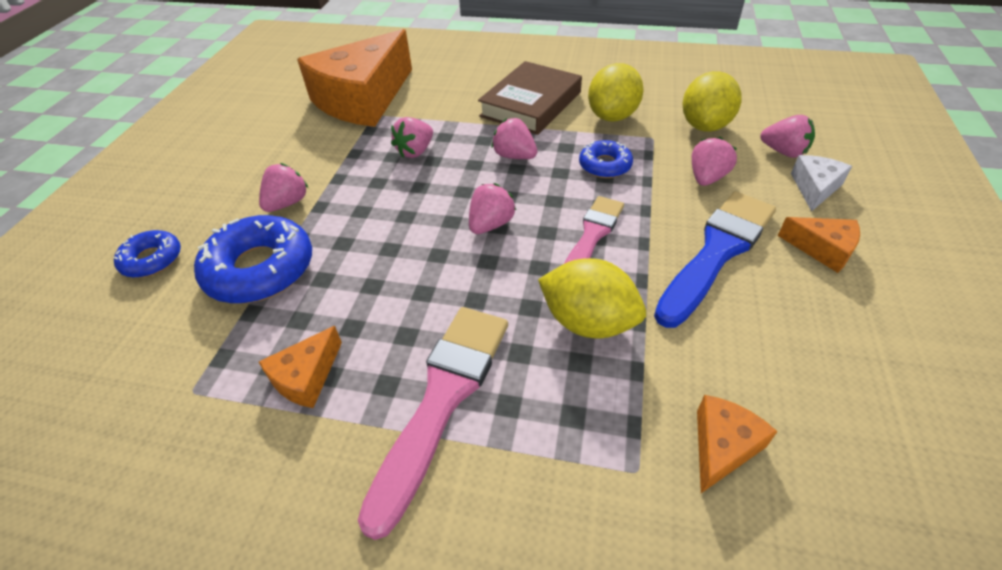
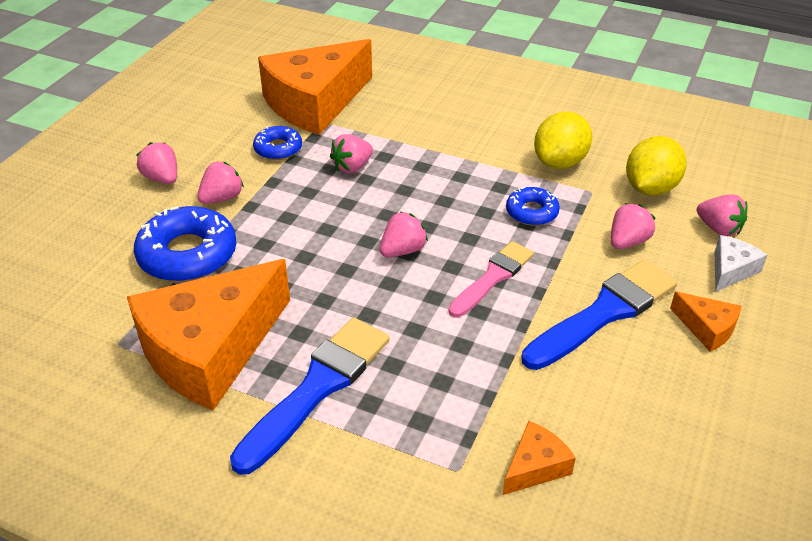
camera: 10 degrees right, 5 degrees down
blue donut [114,230,181,278] -> blue donut moved to [253,126,302,160]
orange cheese [259,326,342,408] -> orange cheese [127,259,290,411], size x2.38
pink brush [358,307,508,540] -> blue brush [230,318,390,475]
brown book [478,61,582,135] -> none
pink strawberry [492,118,537,159] -> pink strawberry moved to [137,142,177,184]
yellow lemon [538,258,646,338] -> none

